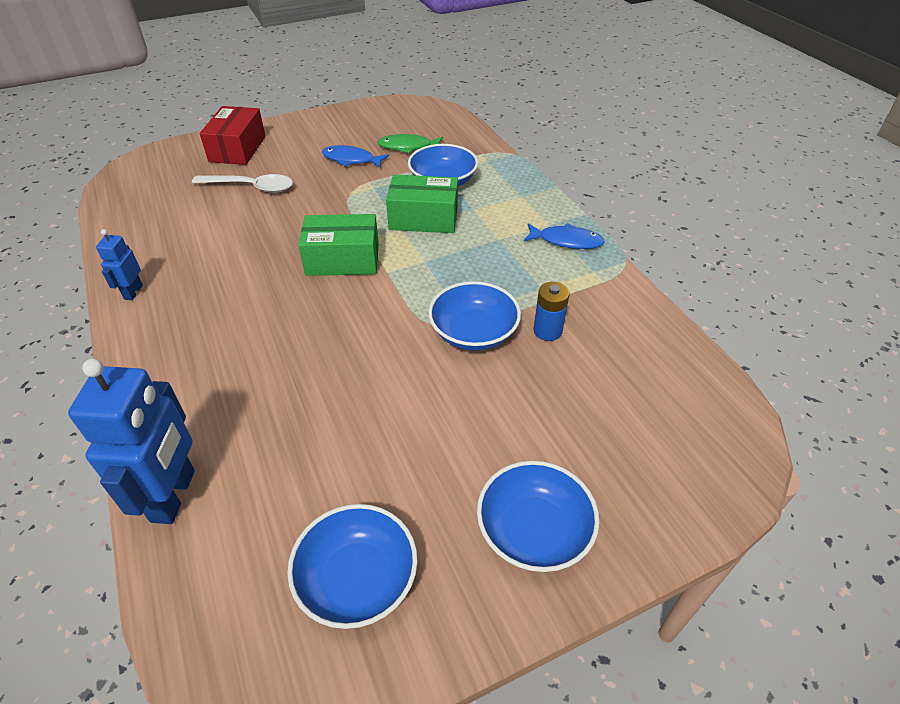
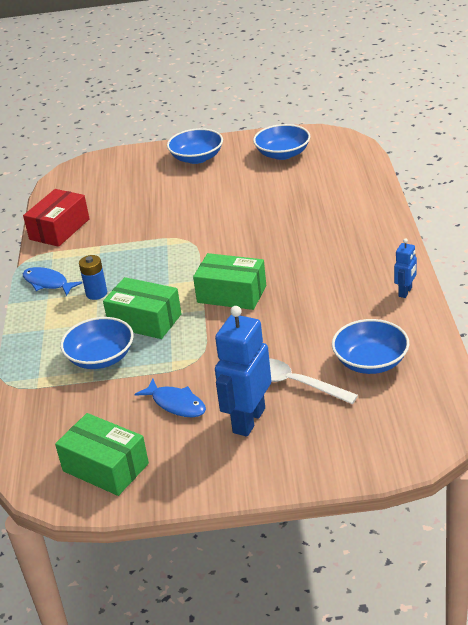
camera: 155 degrees left, 10 degrees down
blue robot [68,359,195,524] -> blue robot moved to [215,306,271,437]
red box [200,106,266,165] -> red box moved to [23,189,90,247]
green fish [378,134,443,153] -> none
blue bowl [428,281,521,351] -> blue bowl moved to [332,319,409,374]
blue battery [533,282,570,341] -> blue battery moved to [79,255,107,300]
none -> green box [55,413,149,496]

